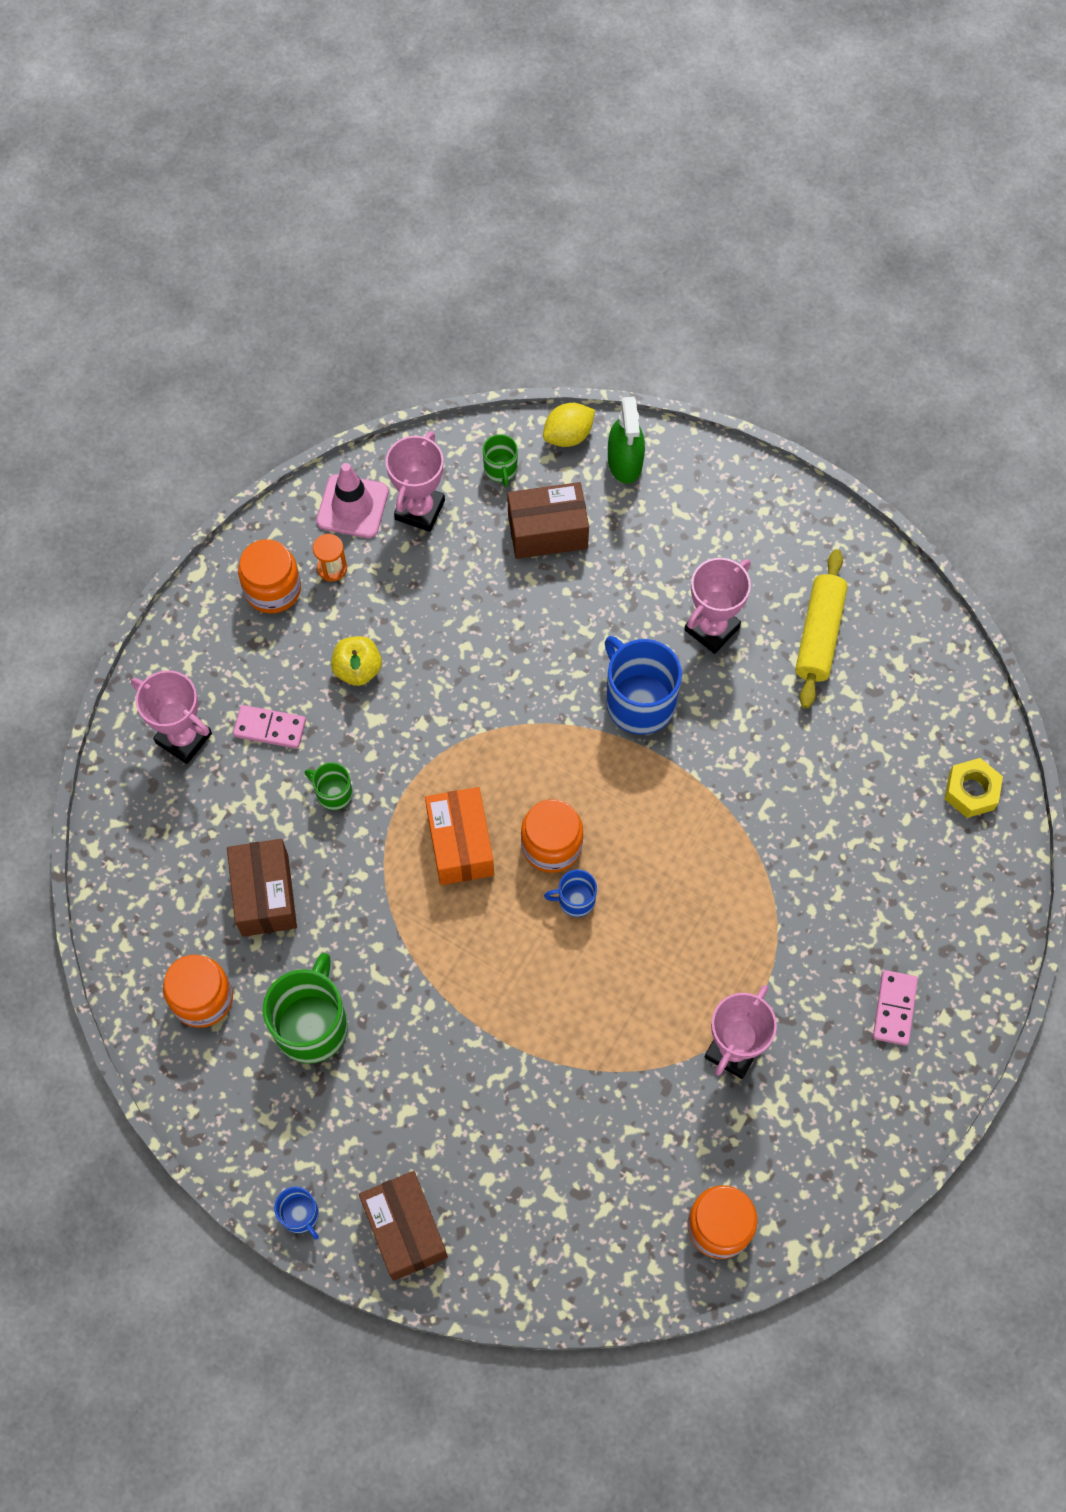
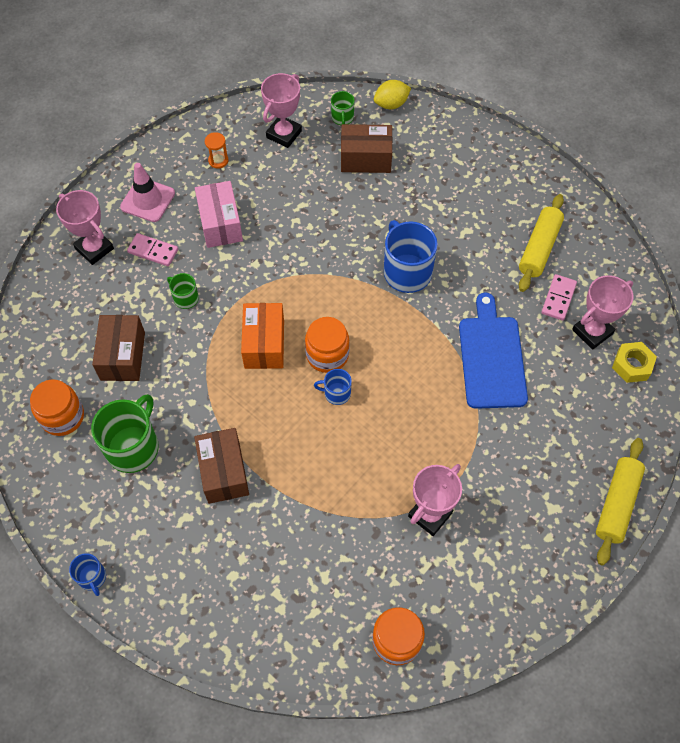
camera: 10 degrees right, 5 degrees down
orange jar [238,539,301,613] -> none
pink traffic cone [316,463,389,538] -> pink traffic cone moved to [120,163,175,222]
yellow apple [331,636,382,686] -> pink box [195,181,243,248]
brown box [359,1171,448,1281] -> brown box moved to [194,428,249,504]
green spray bottle [608,397,645,484] -> none
pink trophy [685,558,751,654] -> pink trophy moved to [572,275,634,350]
pink domino [873,970,918,1046] -> pink domino moved to [541,274,577,321]
none -> blue cutting board [459,293,528,409]
none -> yellow rolling pin [596,438,645,566]

